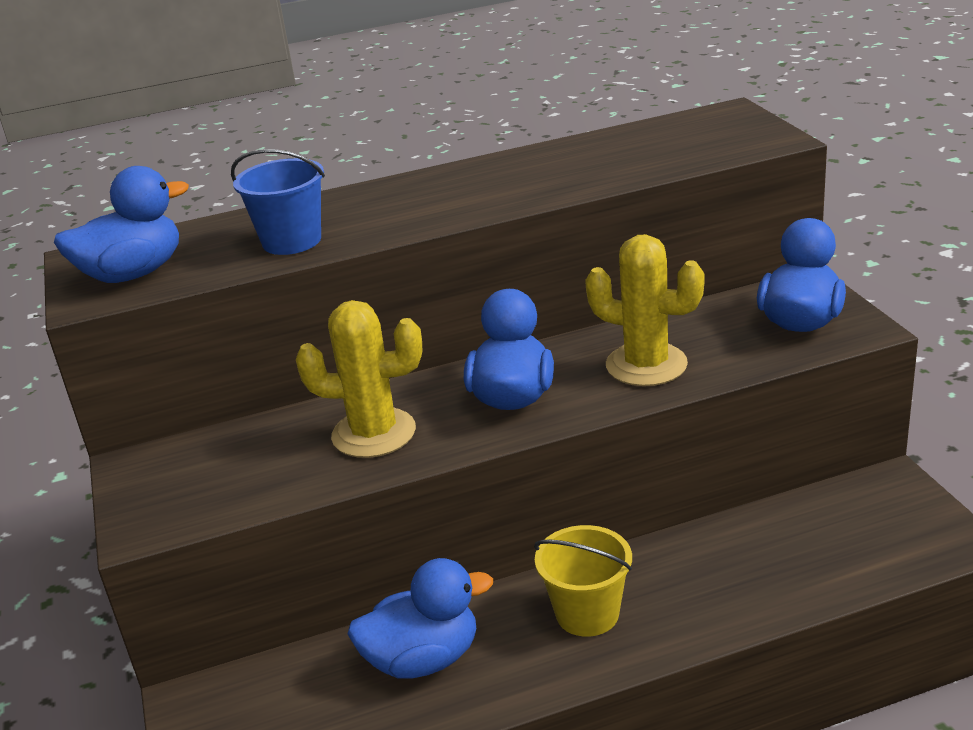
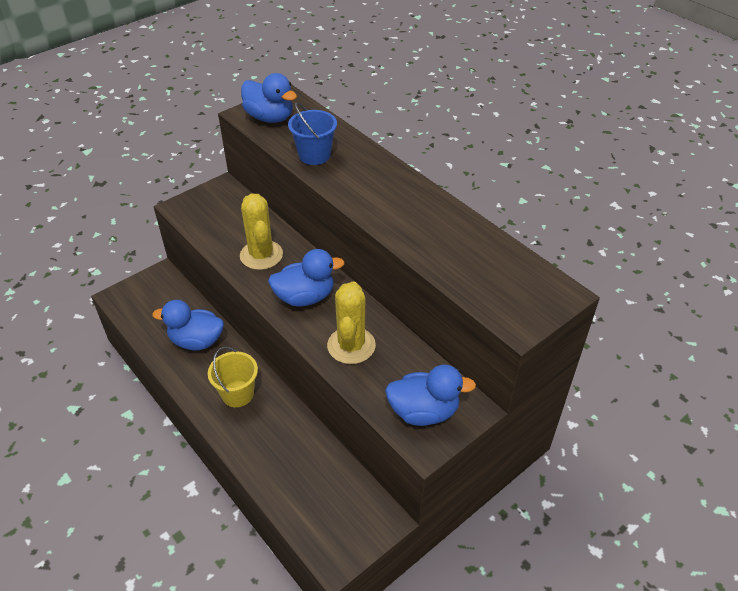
camera: 65 degrees right, 15 degrees up
blue duck [347,558,493,678] -> blue duck turned 135 degrees clockwise [152,300,224,351]

